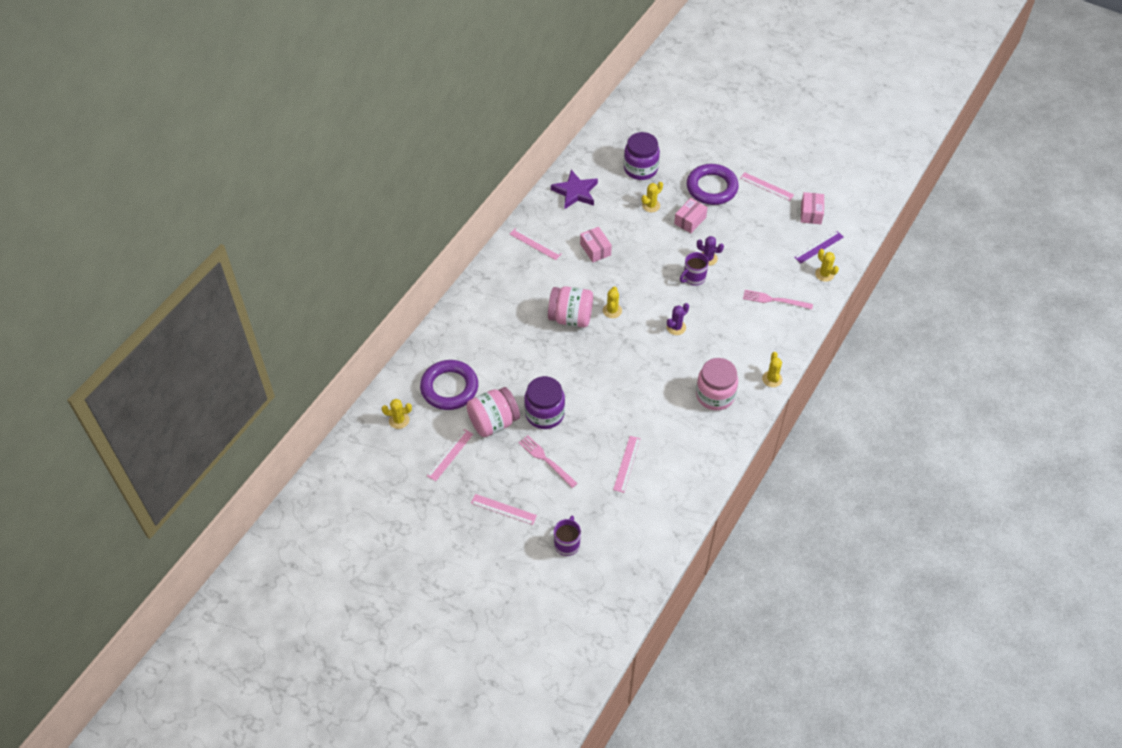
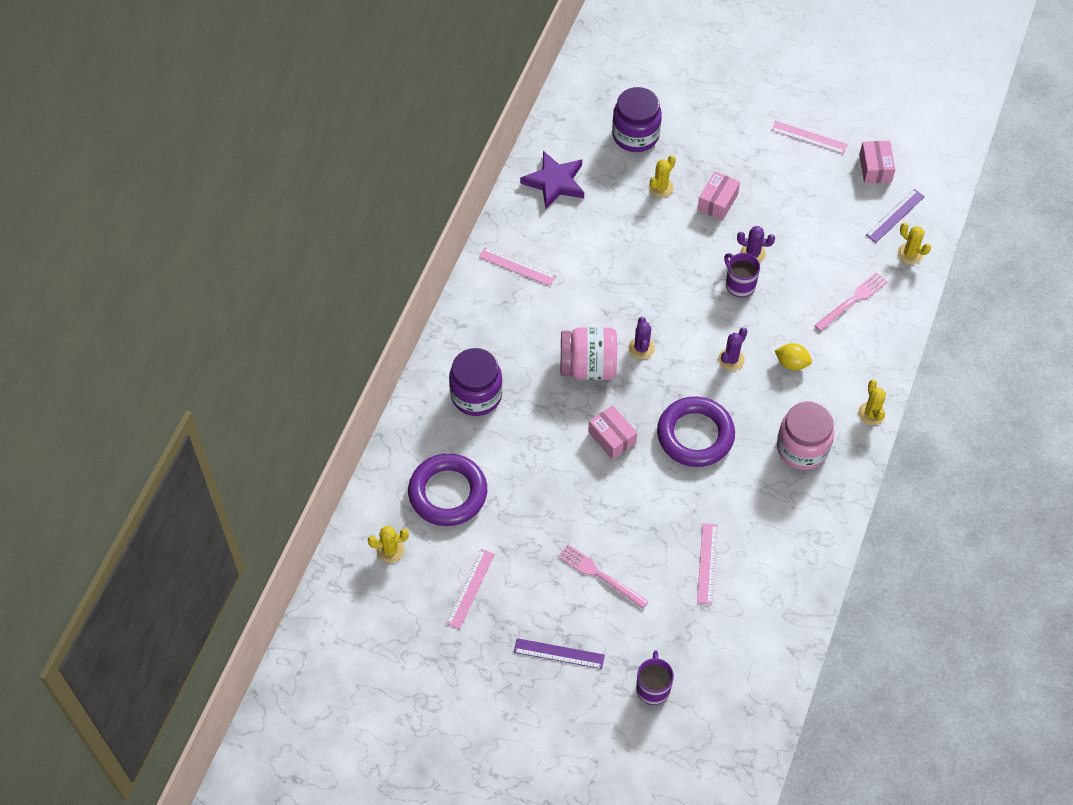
camera: 10 degrees left, 5 degrees up
pink jar [466,387,520,437] -> none
pink ruler [471,494,537,525] -> purple ruler [514,638,605,669]
purple jar [524,376,565,429] -> purple jar moved to [449,348,503,416]
pink box [580,227,612,262] -> pink box moved to [588,405,637,460]
yellow cactus [603,286,622,318] -> purple cactus [629,317,655,359]
purple mug [680,252,709,286] -> purple mug turned 105 degrees clockwise [724,253,760,297]
purple ring [687,164,739,205] -> purple ring moved to [657,396,735,467]
pink fork [743,290,813,309] -> pink fork turned 135 degrees clockwise [814,272,887,331]
none -> yellow lemon [775,343,812,370]

